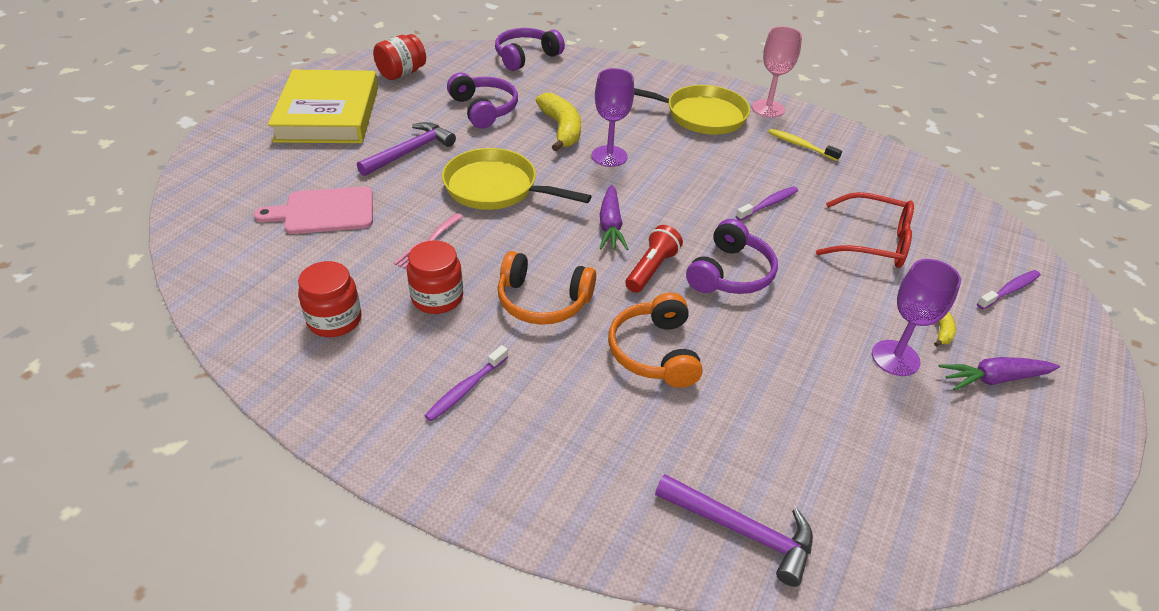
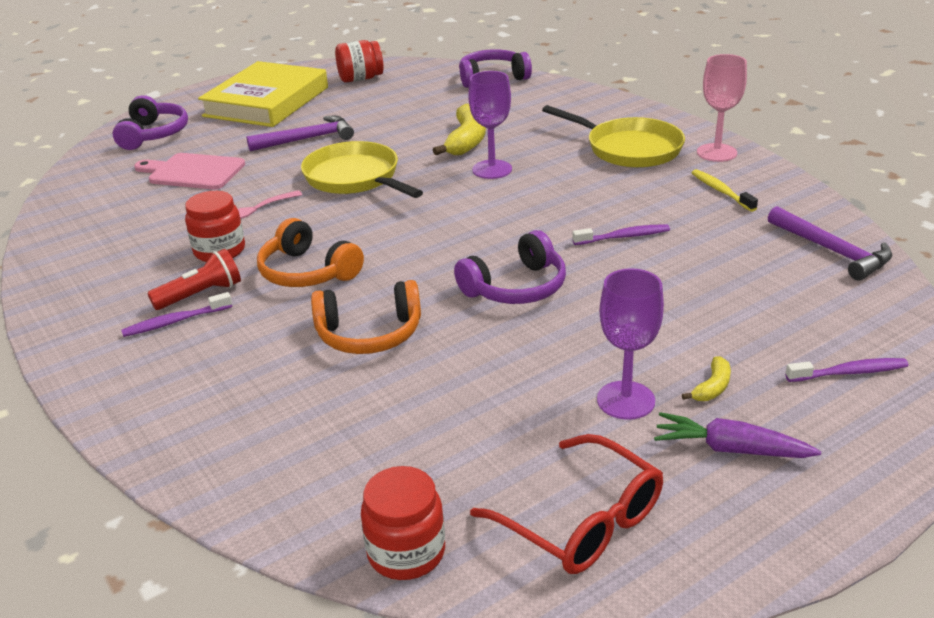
camera: 30 degrees right, 10 degrees down
red jar [298,261,361,337] -> red jar moved to [361,466,445,580]
purple headphones [447,73,518,128] -> purple headphones moved to [113,95,188,150]
purple carrot [599,185,628,250] -> none
orange headphones [608,293,703,388] -> orange headphones turned 120 degrees counterclockwise [311,280,421,354]
red flashlight [625,225,683,293] -> red flashlight moved to [147,249,241,310]
purple hammer [655,474,813,587] -> purple hammer moved to [768,206,892,281]
red glasses [816,192,914,268] -> red glasses moved to [470,434,663,574]

